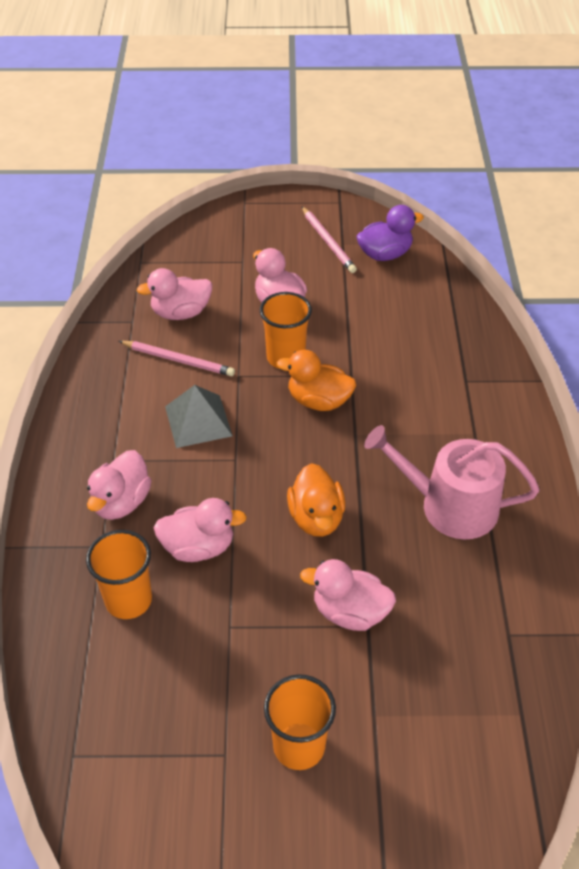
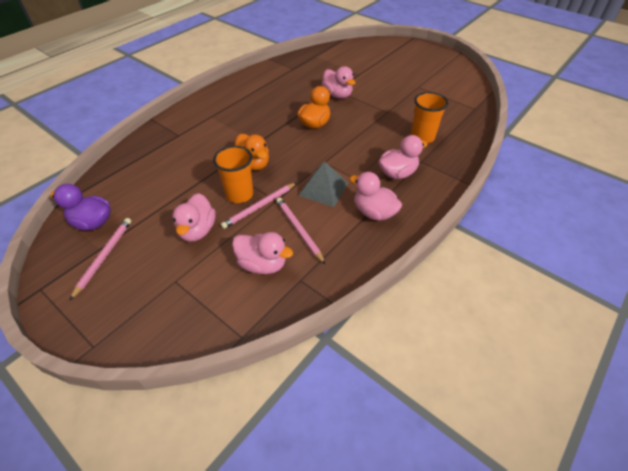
camera: 140 degrees left, 0 degrees up
pink duck [154,498,247,562] -> pink duck moved to [350,172,402,221]
orange cup [264,674,336,770] -> none
pink watering can [364,425,540,539] -> none
none -> pink pencil [221,182,297,229]

